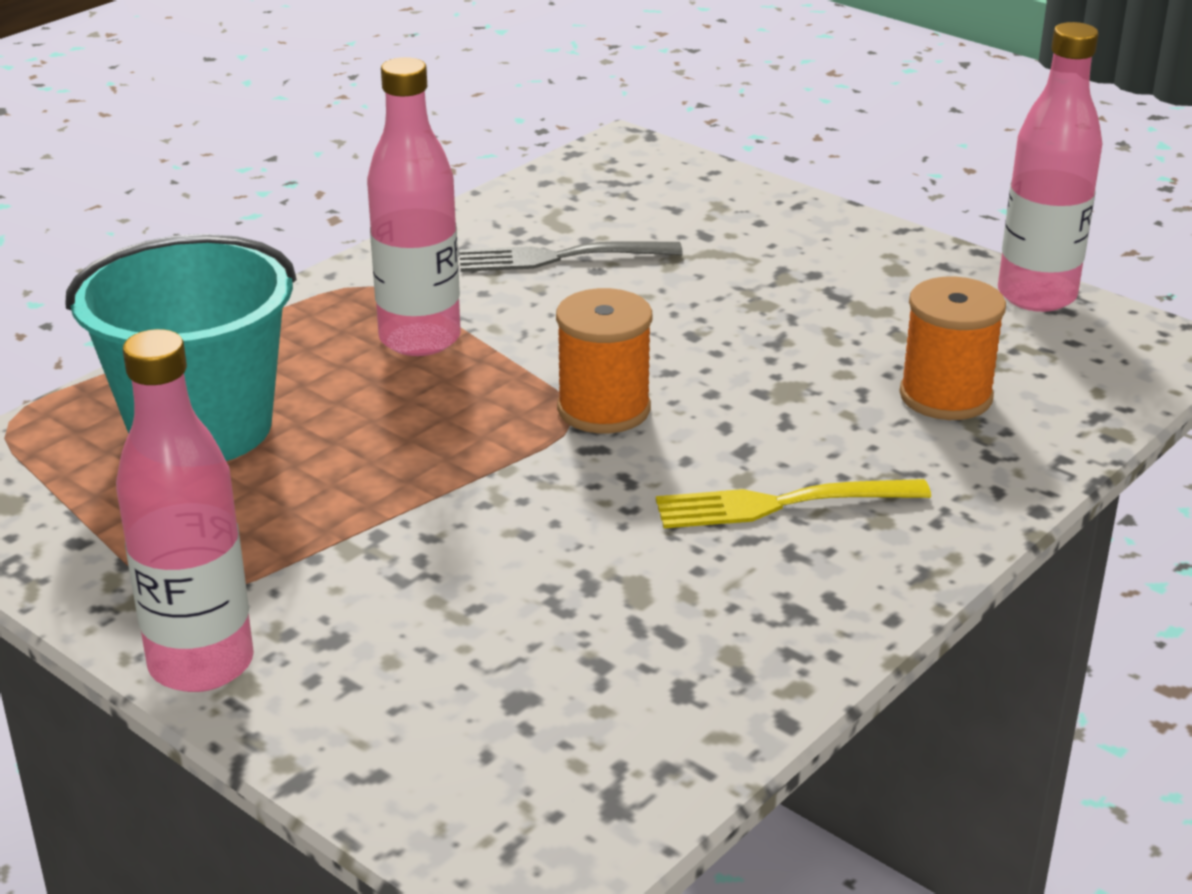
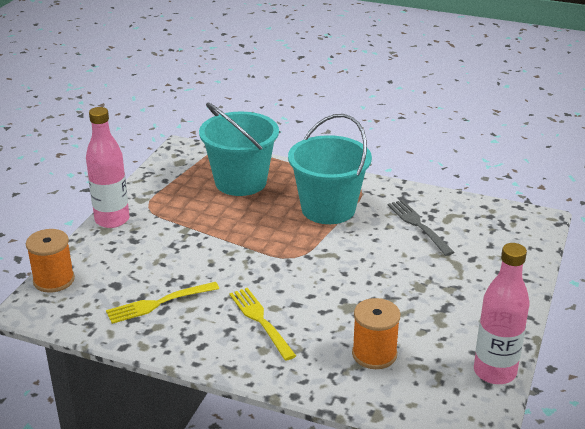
camera: 70 degrees right, 0 degrees up
pink bottle [367,57,461,356] -> turquoise bucket [288,114,372,224]
orange spool [556,288,652,434] -> orange spool moved to [26,229,75,293]
none -> yellow fork [106,282,219,324]

